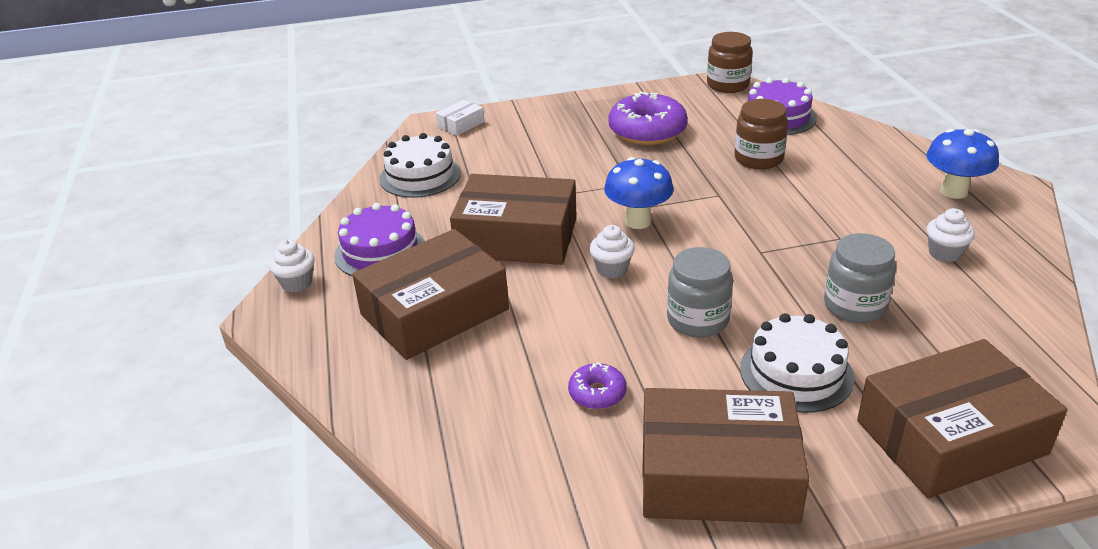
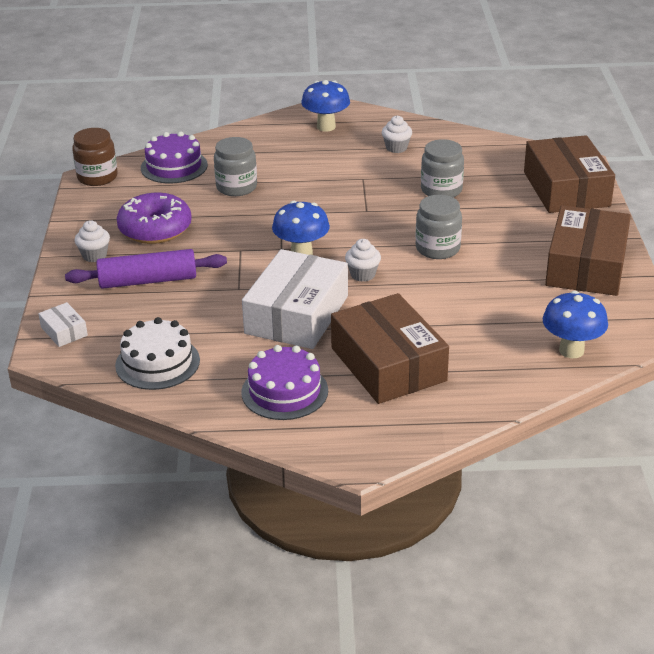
camera: 80 degrees left, 0 degrees up
white cupcake [269,239,314,292] -> white cupcake moved to [74,220,110,262]
brown box [450,174,577,265] -> white box [242,249,348,349]
purple donut [568,362,627,409] -> none
brown jar [734,99,788,169] -> grey jar [214,137,257,196]
white cake [740,313,854,413] -> none
none -> purple rolling pin [65,249,227,289]
none -> blue mushroom [543,291,608,358]

